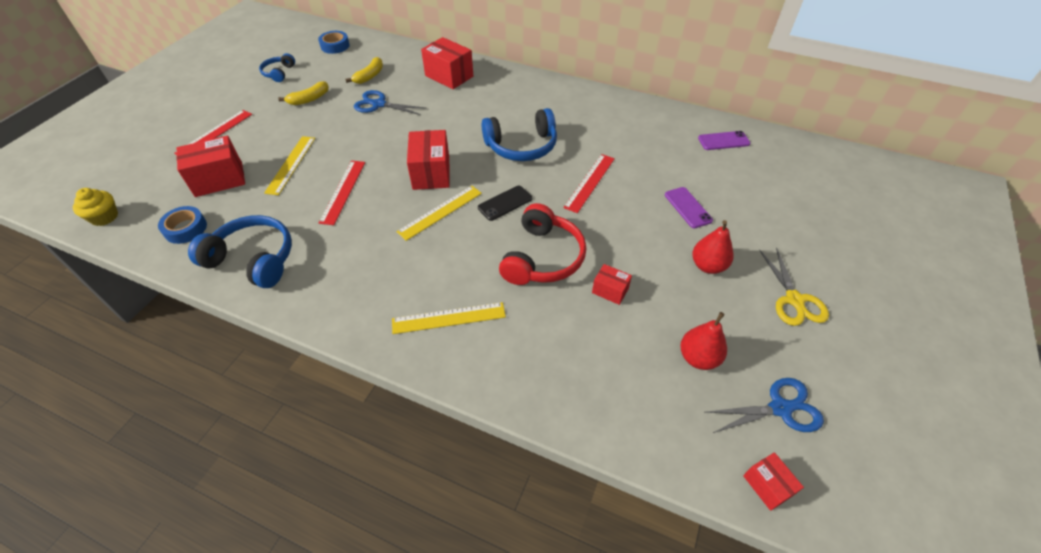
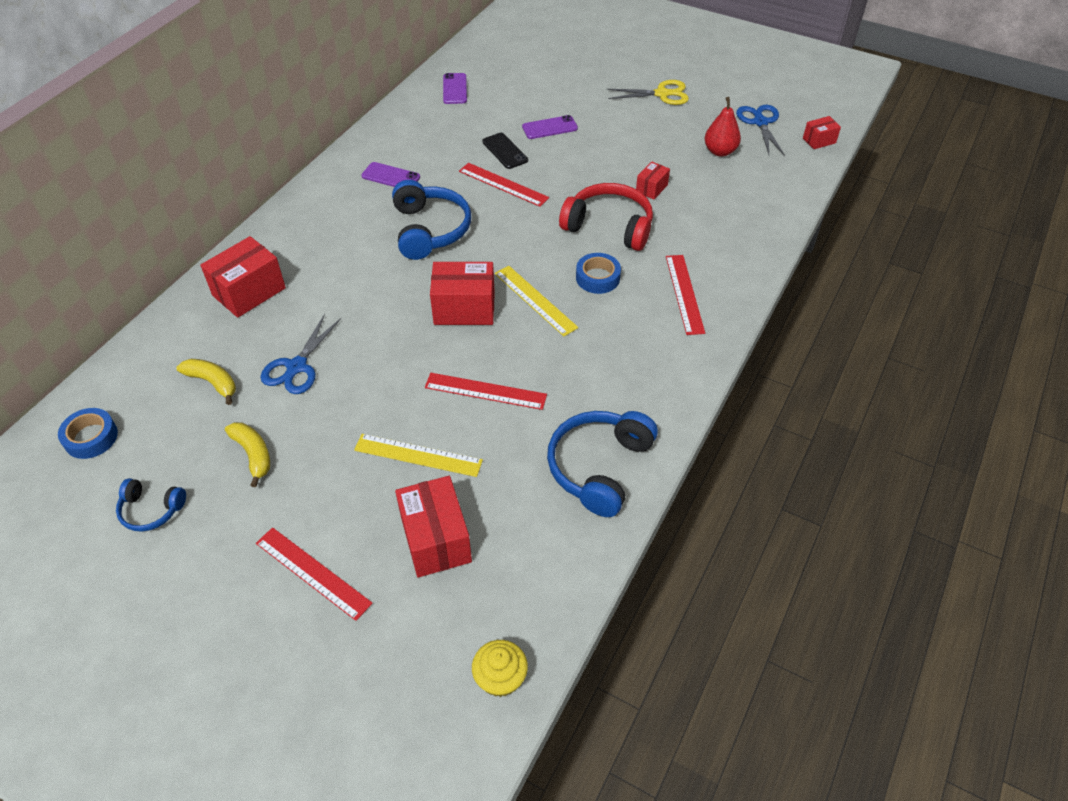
camera: 85 degrees left, 0 degrees up
blue tape [158,206,207,244] -> blue tape moved to [576,253,621,294]
yellow ruler [392,302,506,334] -> red ruler [666,255,705,335]
black phone [478,186,532,221] -> black phone moved to [482,133,528,169]
red pear [692,220,734,274] -> none
none -> purple phone [362,162,420,187]

